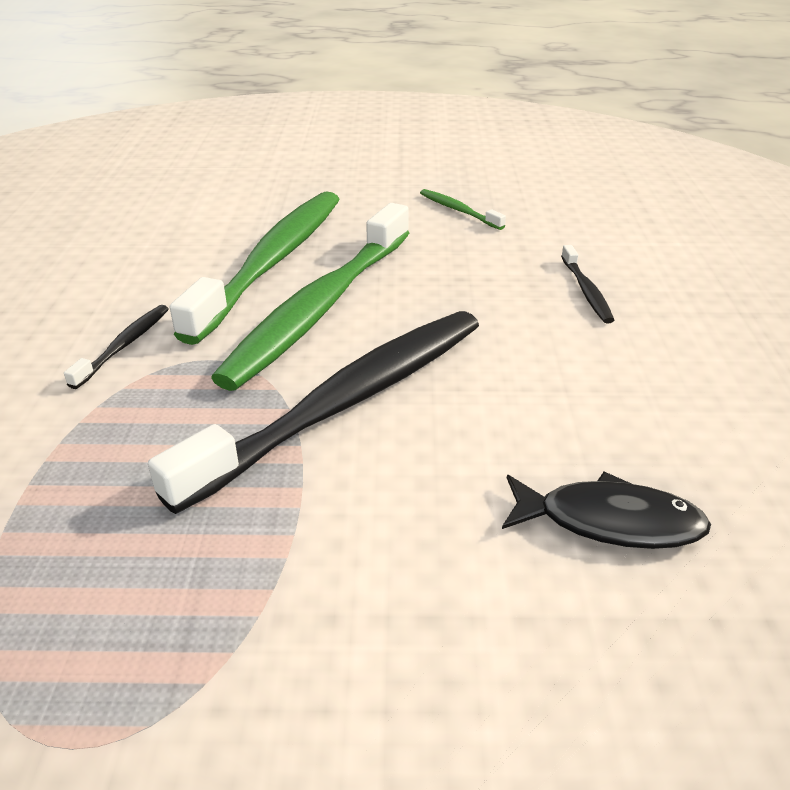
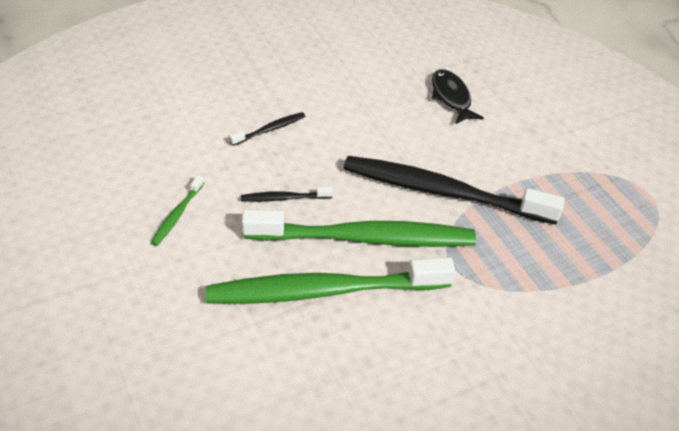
camera: 120 degrees left, 10 degrees up
black toothbrush [64,305,168,389] -> black toothbrush moved to [241,187,333,202]

